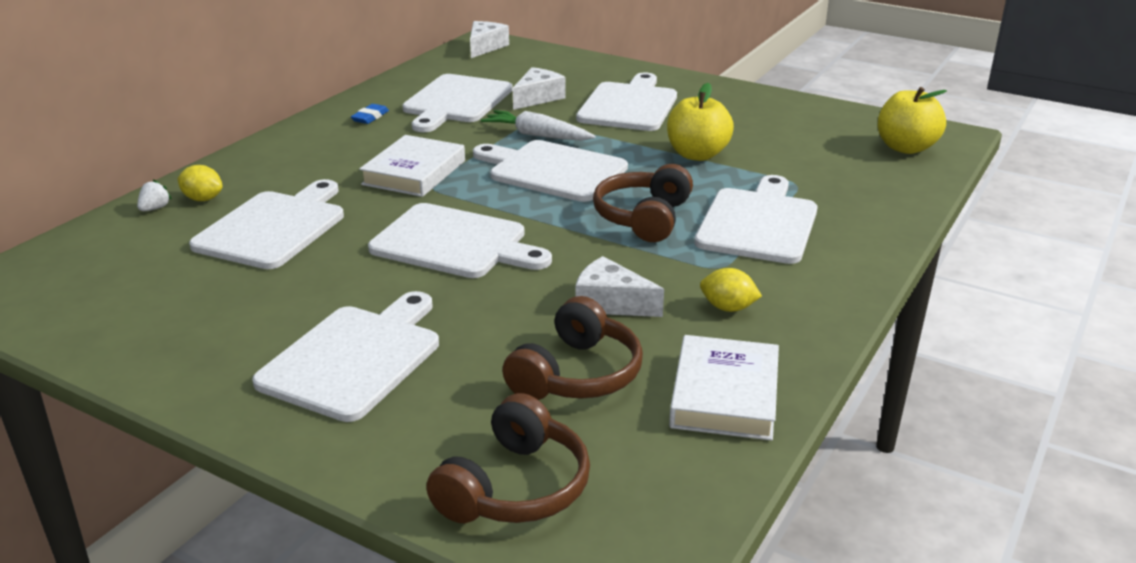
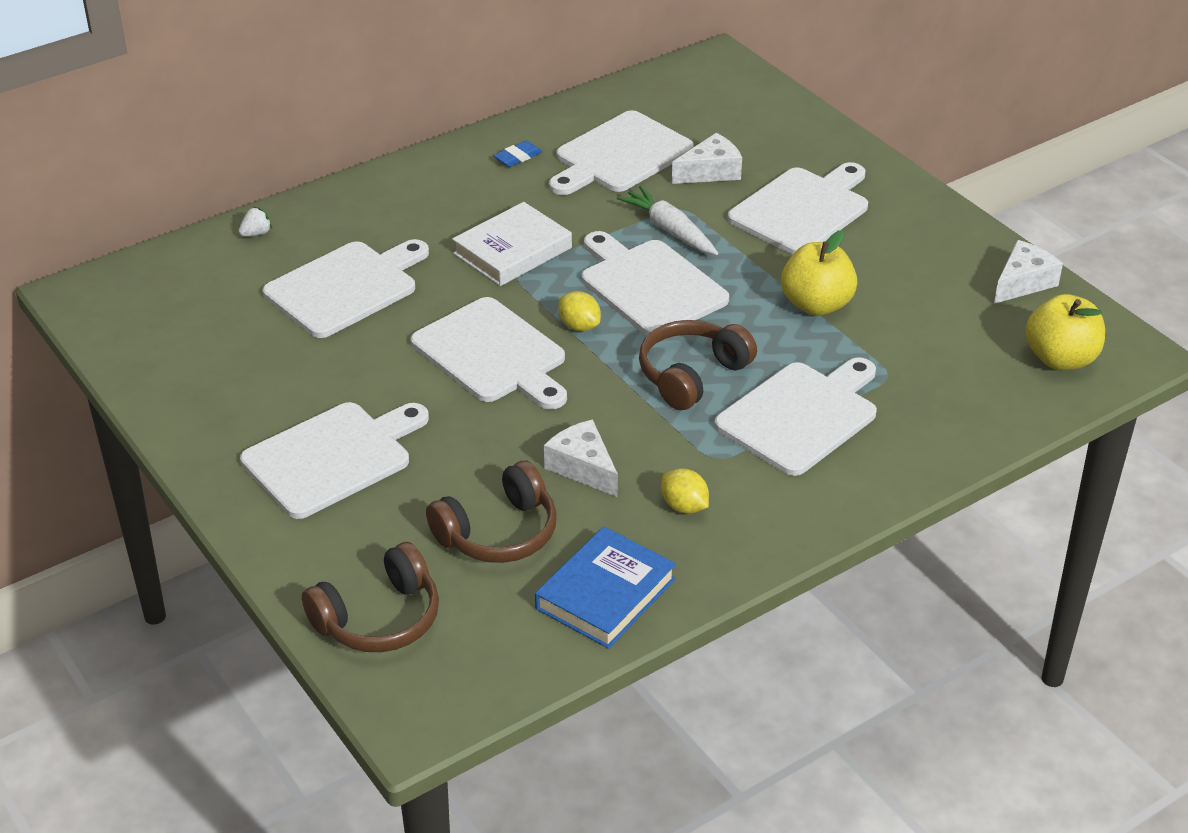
camera: 25 degrees right, 10 degrees up
yellow lemon [177,165,223,201] -> yellow lemon moved to [558,291,601,331]
white cheese [470,21,509,58] -> white cheese moved to [994,240,1063,304]
white book [669,335,779,441] -> blue book [535,527,676,649]

